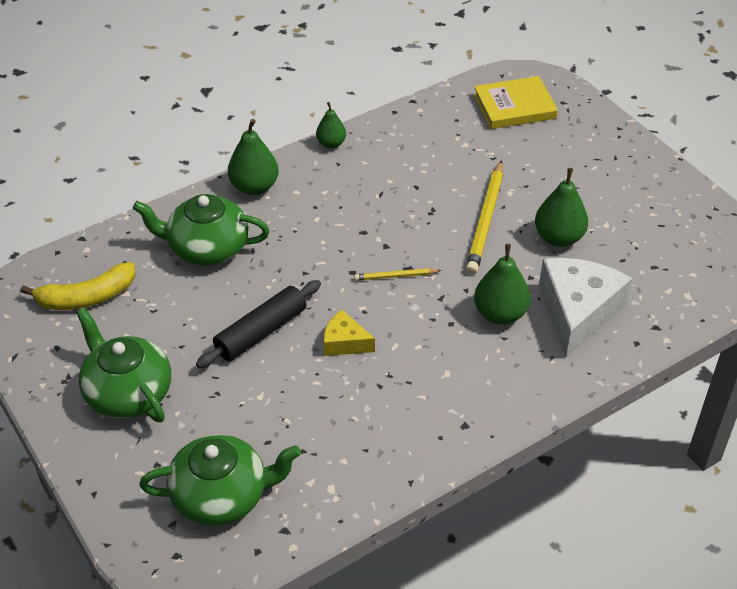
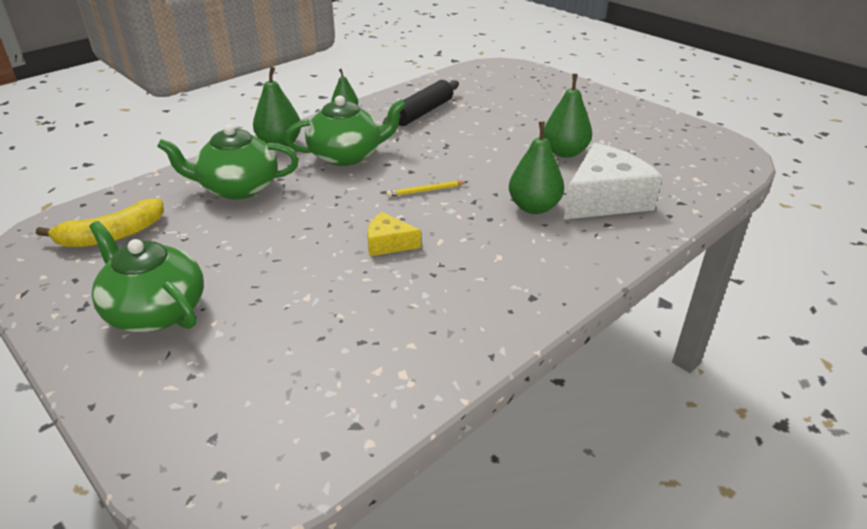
camera: 10 degrees left, 10 degrees down
green teapot [139,435,301,526] -> green teapot moved to [285,95,406,166]
black rolling pin [196,280,321,368] -> black rolling pin moved to [383,80,459,126]
yellow pencil [466,160,503,275] -> none
yellow book [474,76,558,129] -> none
white cheese [539,258,632,358] -> white cheese turned 45 degrees clockwise [564,143,662,219]

